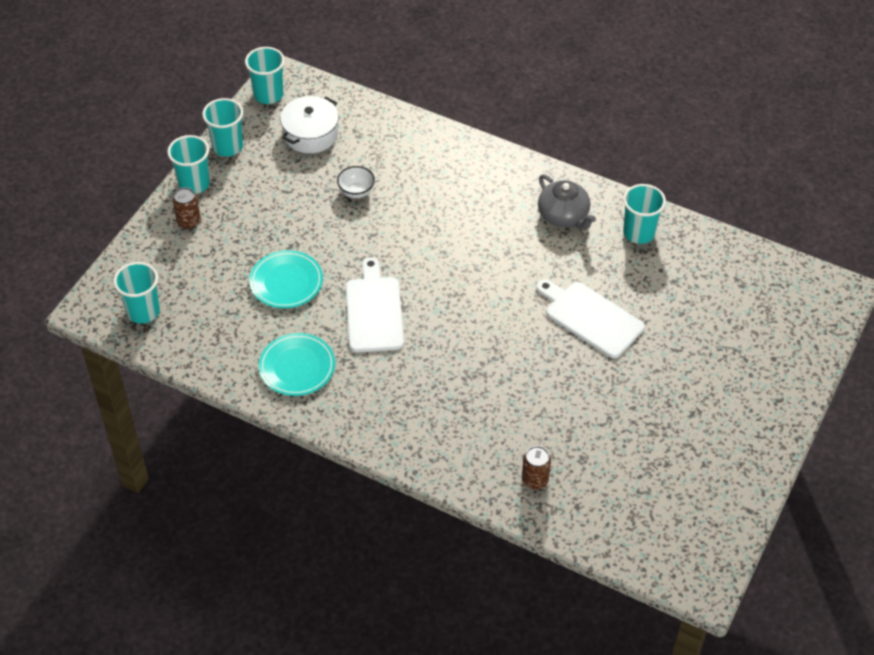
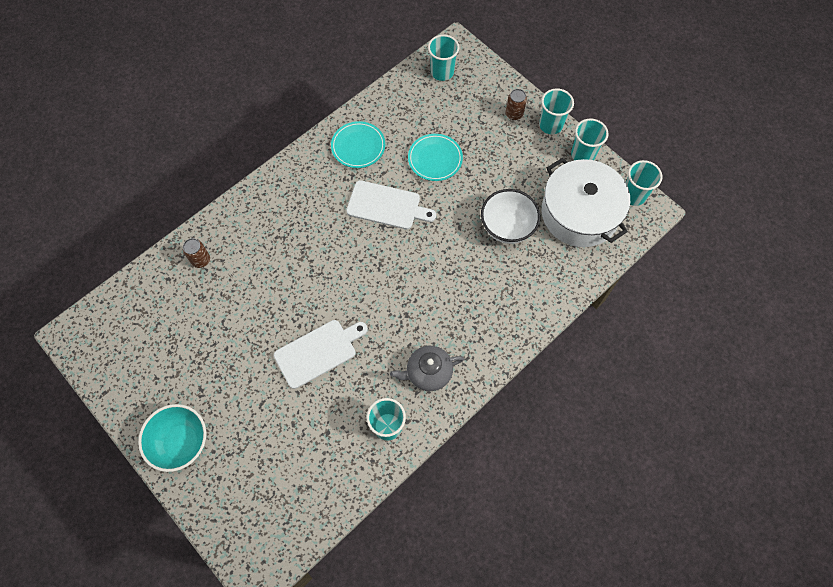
camera: 110 degrees right, 15 degrees up
white pot [280,96,339,154] -> white pot [542,158,630,247], size x1.70
white bowl [337,166,375,198] -> white bowl [481,189,541,244], size x1.88
none -> turquoise bowl [138,404,206,472]

